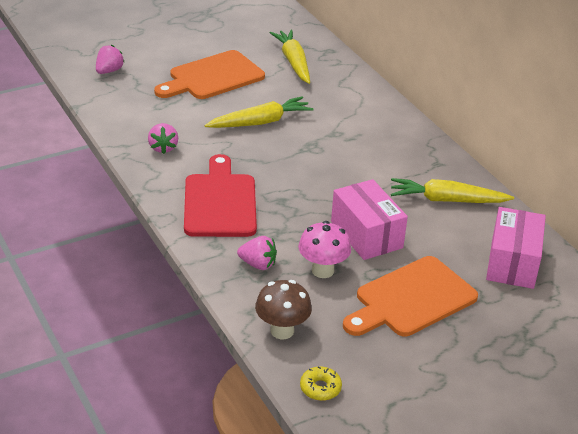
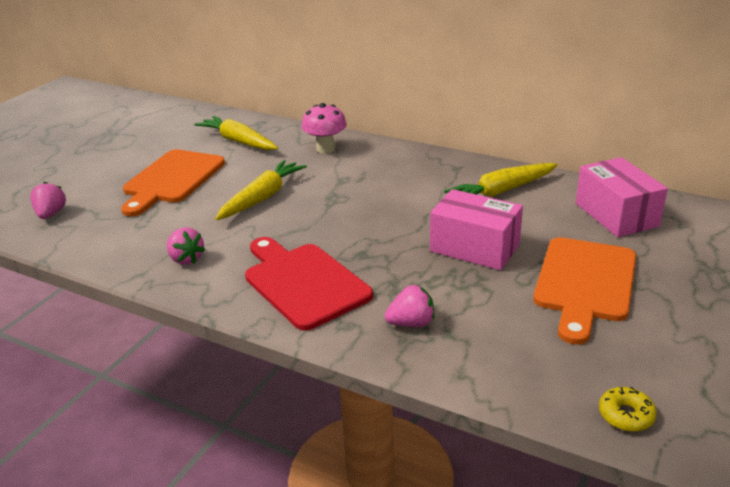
camera: 30 degrees left, 5 degrees down
brown mushroom [255,280,312,339] -> none
pink mushroom [298,221,351,278] -> pink mushroom moved to [301,103,347,154]

